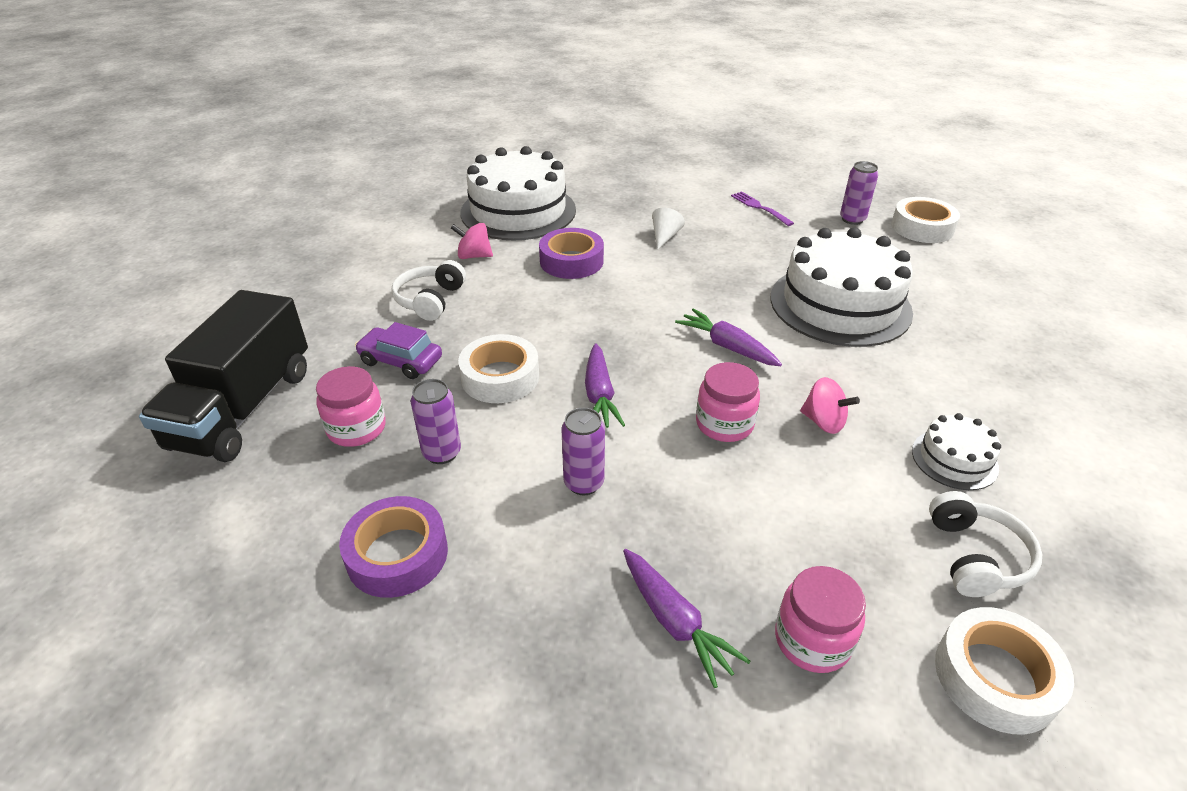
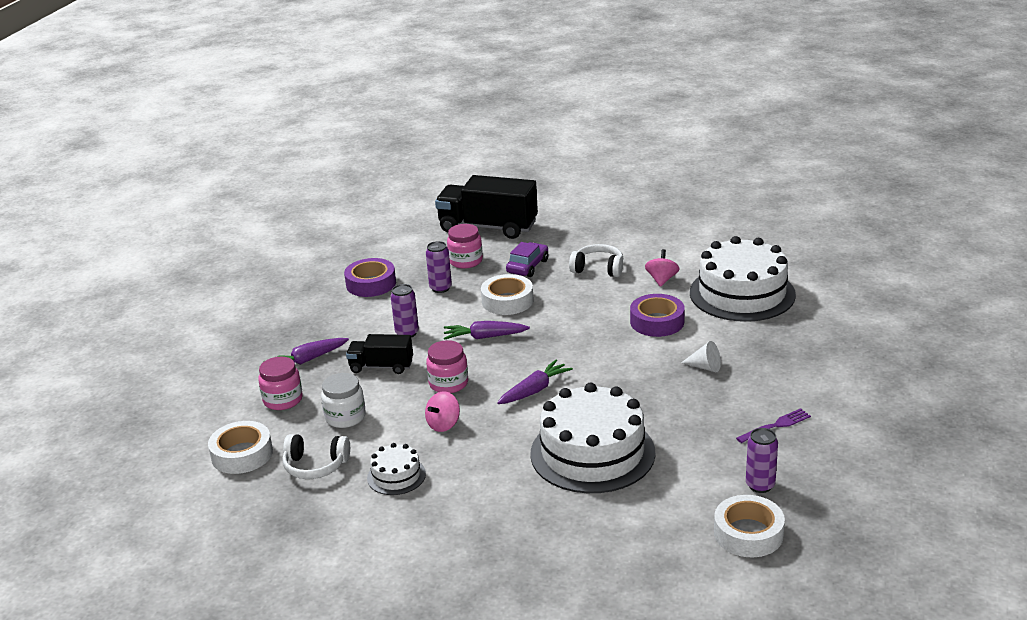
camera: 95 degrees right, 10 degrees down
none -> white jar [321,373,366,428]
none -> black truck [346,334,413,374]

